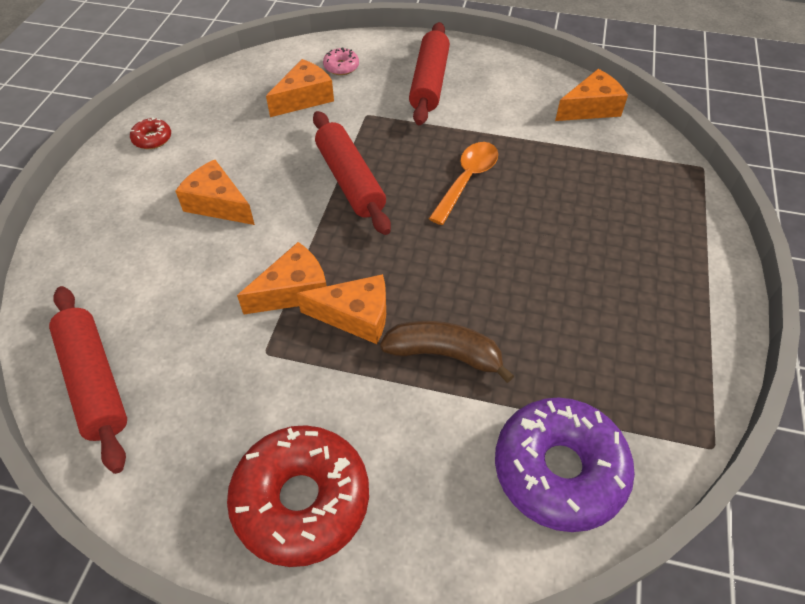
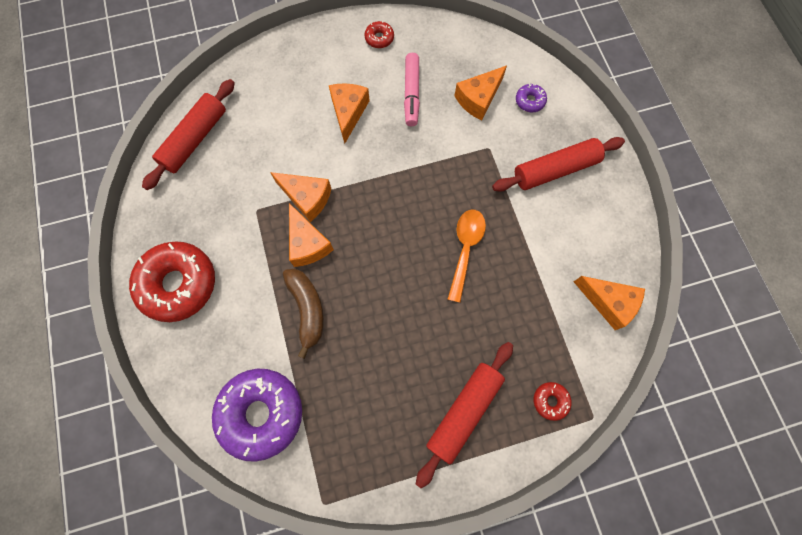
camera: 60 degrees right, 20 degrees up
orange cheese [266,59,334,117] -> orange cheese turned 120 degrees clockwise [454,65,507,120]
red rolling pin [313,111,391,235] -> red rolling pin moved to [416,342,513,488]
pink donut [323,48,359,75] -> purple donut [516,84,547,112]
orange spoon [428,142,498,225] -> orange spoon turned 75 degrees counterclockwise [447,210,486,303]
none -> pink marker [404,53,420,126]
none -> red donut [534,382,572,421]

